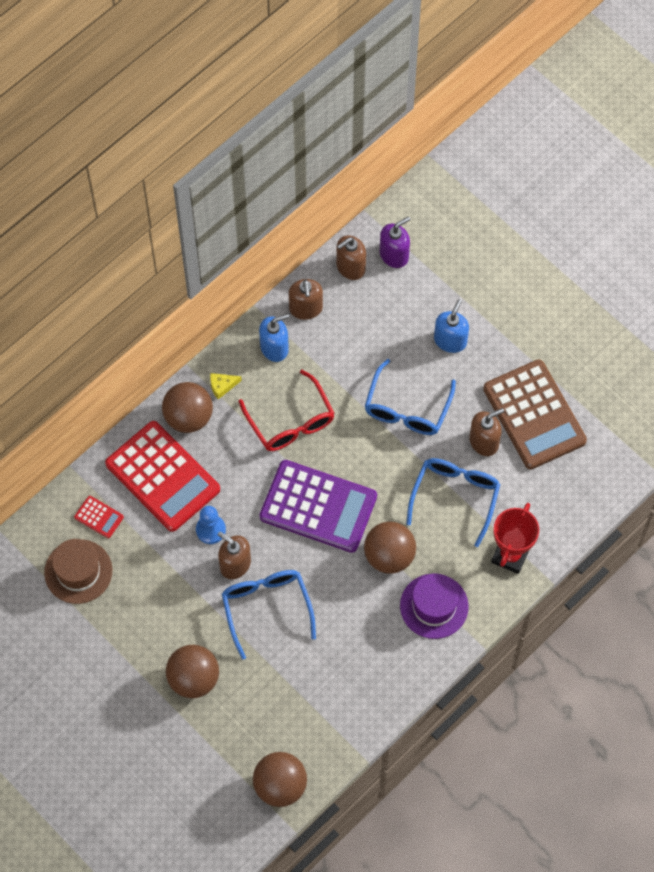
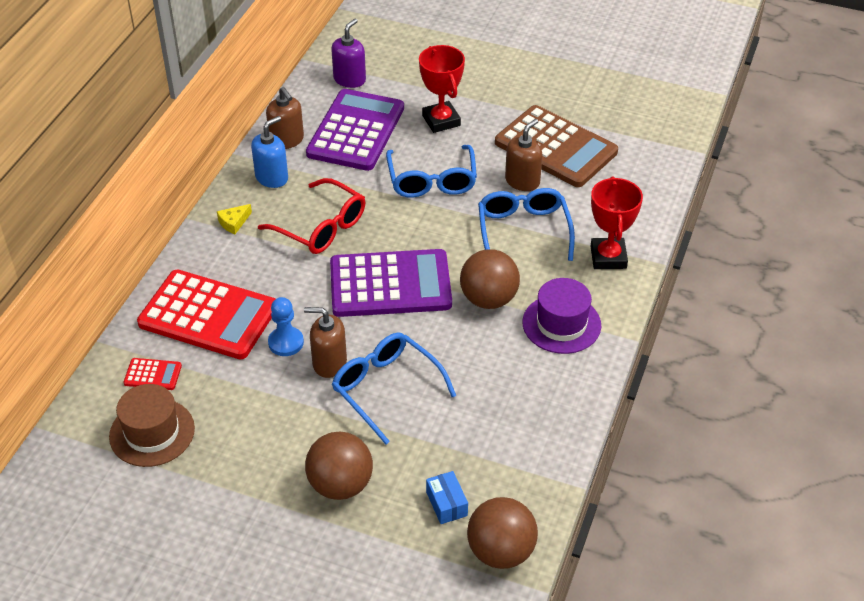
camera: 25 degrees left, 20 degrees down
brown ball [162,382,213,433] -> none
brown soap dispenser [336,235,366,280] -> none
blue soap dispenser [434,299,469,353] -> red trophy [419,45,465,133]
none -> purple calculator [306,89,404,171]
none -> blue box [426,471,468,524]

